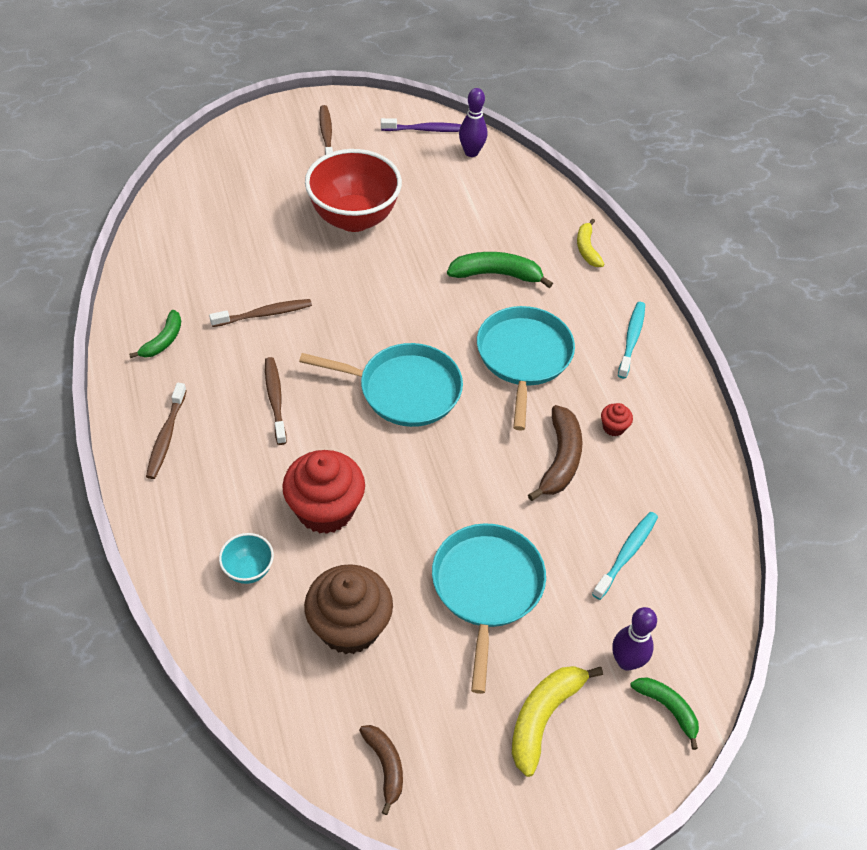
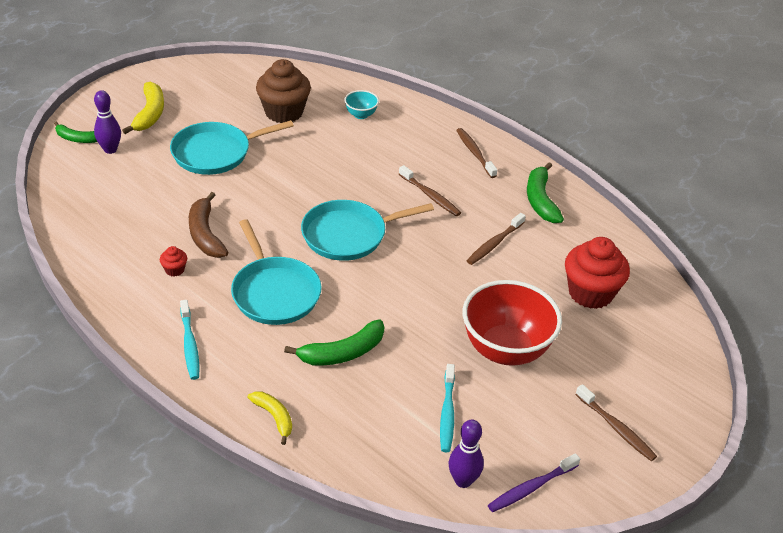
camera: 150 degrees right, 10 degrees down
green banana [129,310,181,358] -> green banana [527,162,564,223], size x1.55
red cupcake [282,450,365,534] -> red cupcake moved to [565,237,630,309]
brown banana [359,725,403,815] -> none
turquoise pan [432,523,546,694] -> turquoise pan turned 90 degrees clockwise [170,120,294,175]
turquoise toothbrush [592,512,658,600] -> turquoise toothbrush moved to [440,364,455,452]

